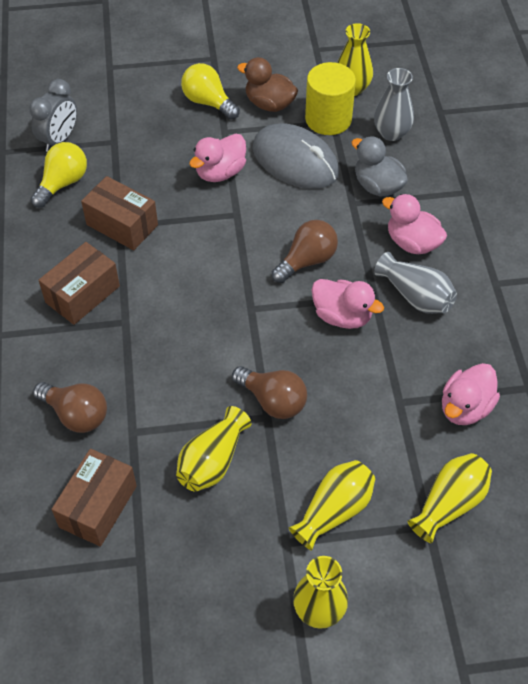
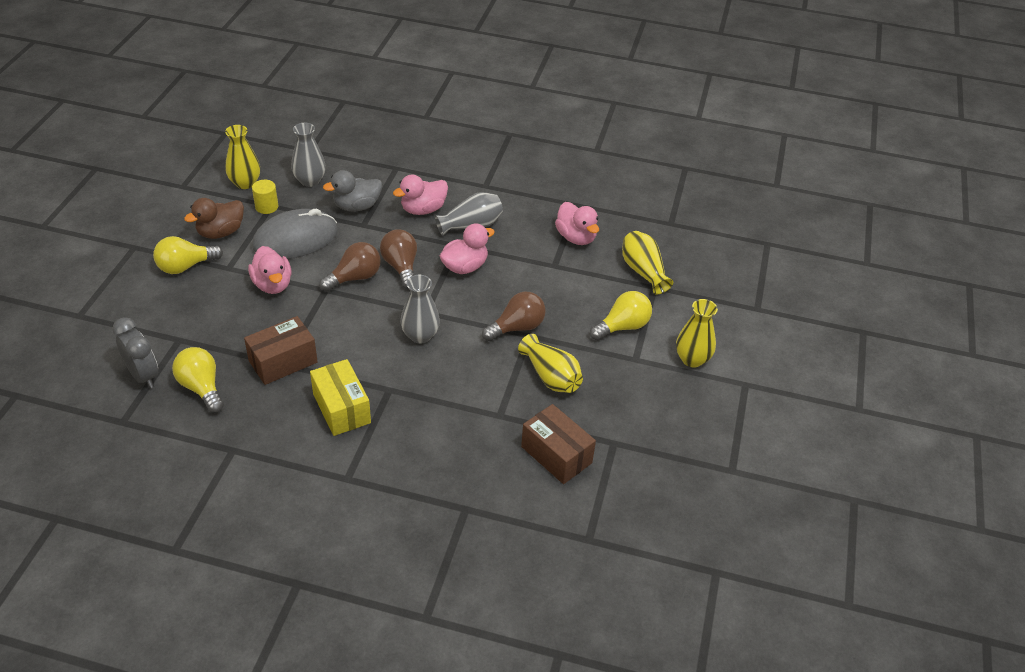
camera: 70 degrees left, 10 degrees down
brown light bulb [33,382,107,433] -> brown light bulb moved to [319,242,381,292]
brown box [39,242,120,325] -> yellow box [310,359,371,436]
yellow vase [289,460,375,550] -> yellow light bulb [590,291,652,341]
yellow cylinder [305,62,356,135] -> yellow cylinder [252,180,278,214], size x0.55
none -> grey vase [401,275,440,344]

